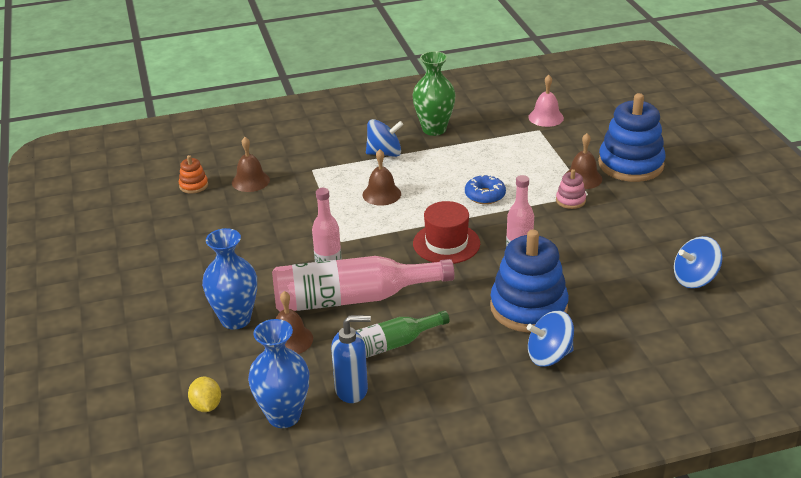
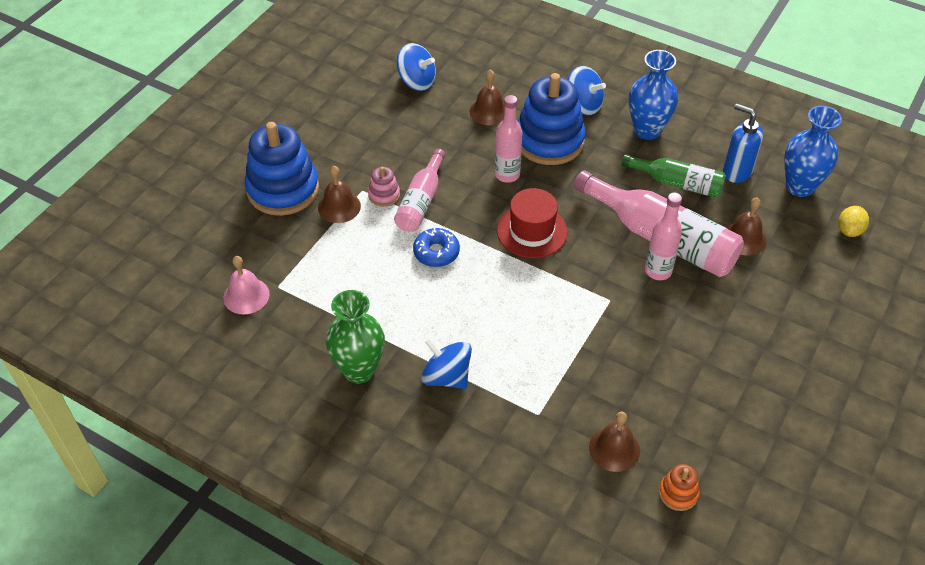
camera: 135 degrees left, 15 degrees up
blue vase [202,228,257,329] -> blue vase moved to [629,50,678,140]
brown bell [362,149,401,206] -> brown bell moved to [470,69,505,125]
none -> pink bottle [394,149,445,232]

